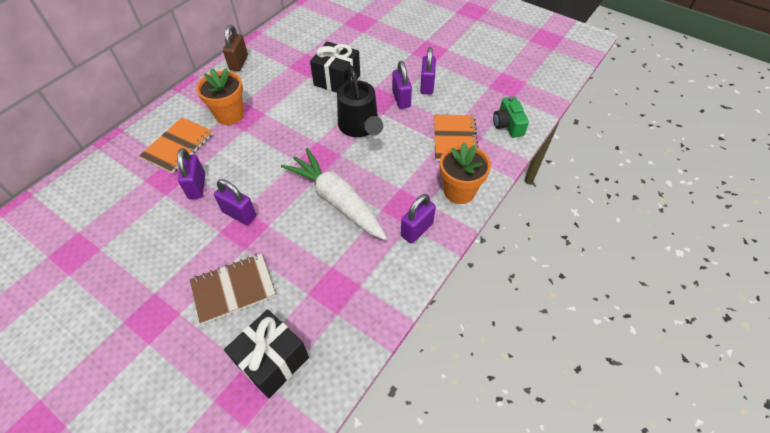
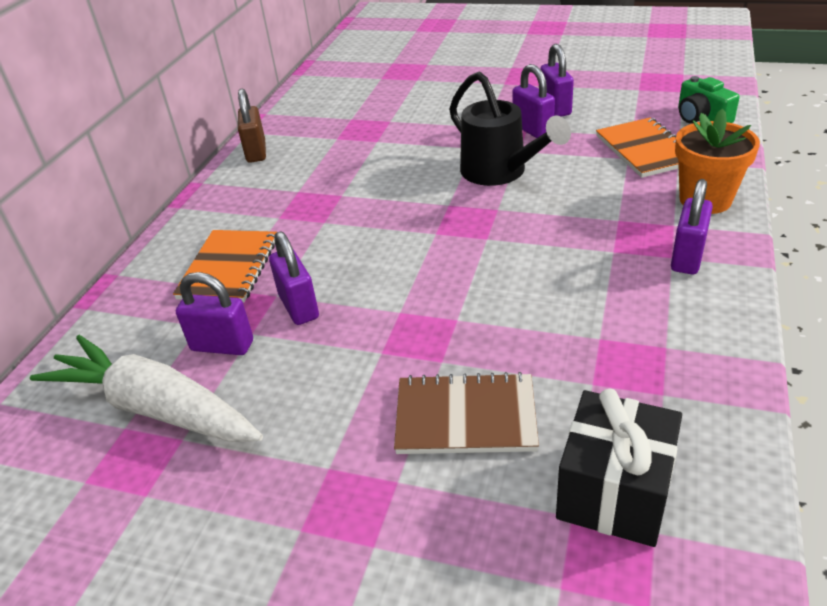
camera: 15 degrees left, 15 degrees down
brown notebook [189,253,276,324] -> brown notebook turned 45 degrees clockwise [394,372,539,454]
orange flower pot [196,68,244,125] -> none
purple padlock [214,179,256,225] -> purple padlock moved to [176,272,253,355]
white carrot [281,148,387,240] -> white carrot moved to [30,335,263,442]
black gift [310,41,360,93] -> none

